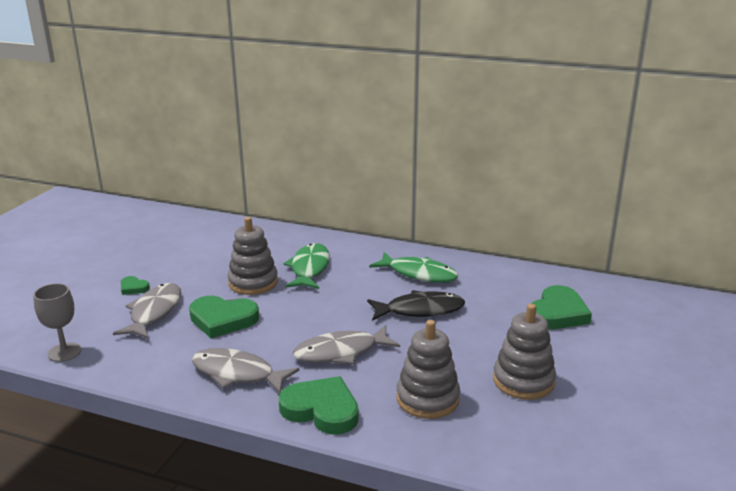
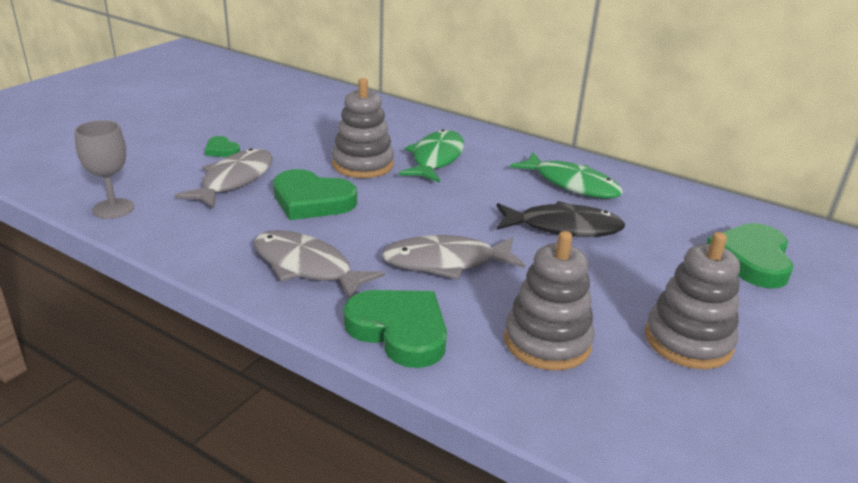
camera: 10 degrees right, 5 degrees up
green heart [531,285,592,329] -> green heart turned 150 degrees clockwise [706,223,794,289]

